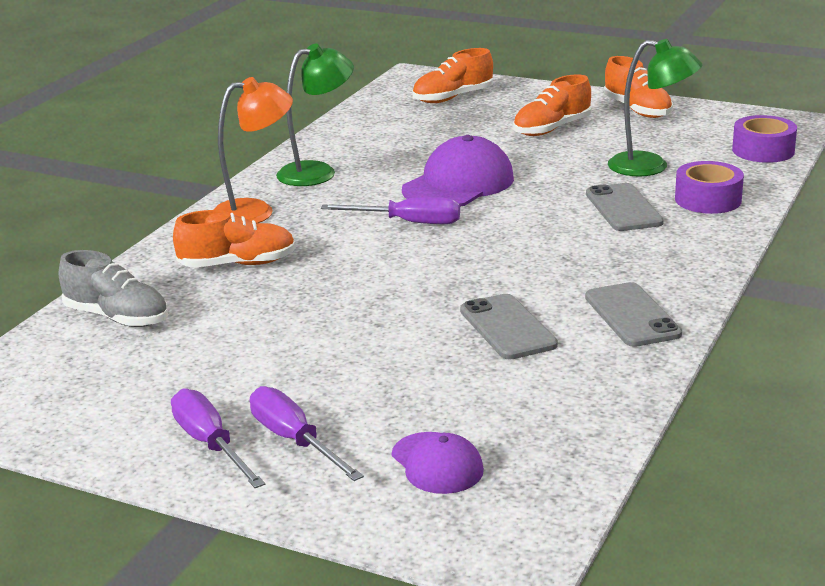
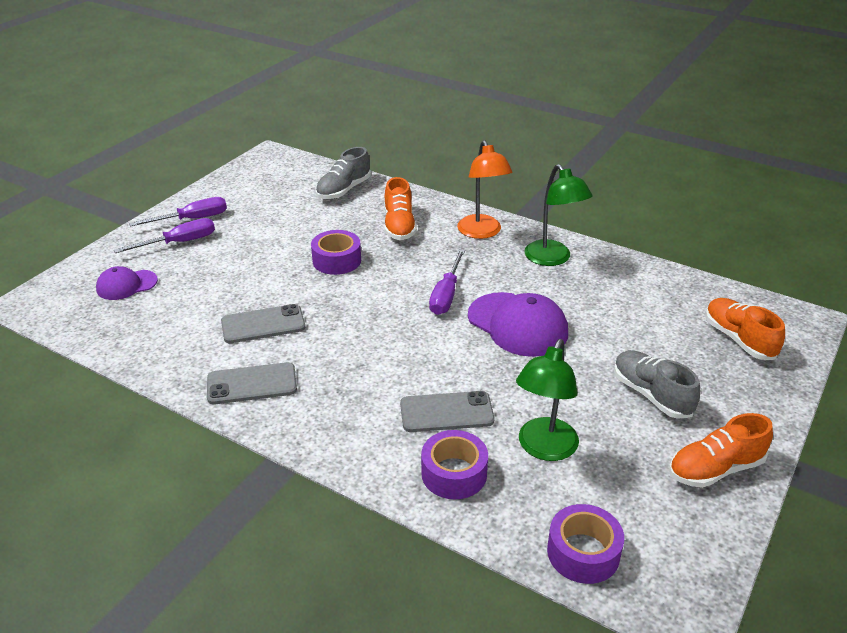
camera: 95 degrees right, 10 degrees up
orange shoe [513,74,592,136] -> grey shoe [614,350,700,419]
none -> purple tape [311,230,361,275]

